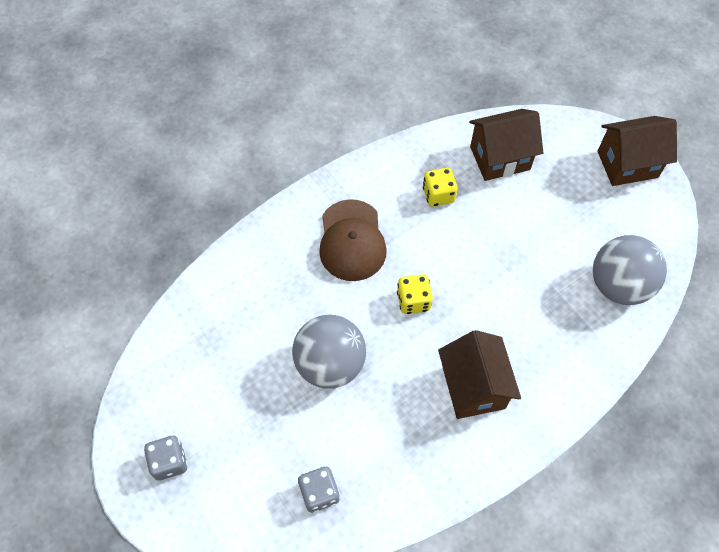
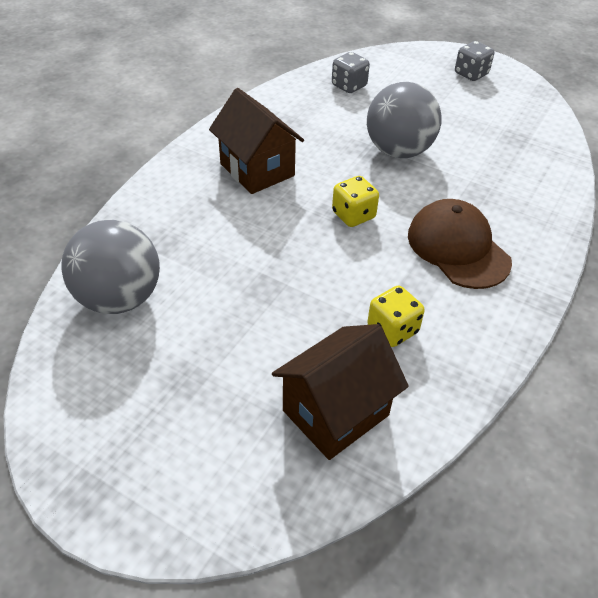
camera: 155 degrees right, 15 degrees down
brown house [597,116,677,186] -> none

